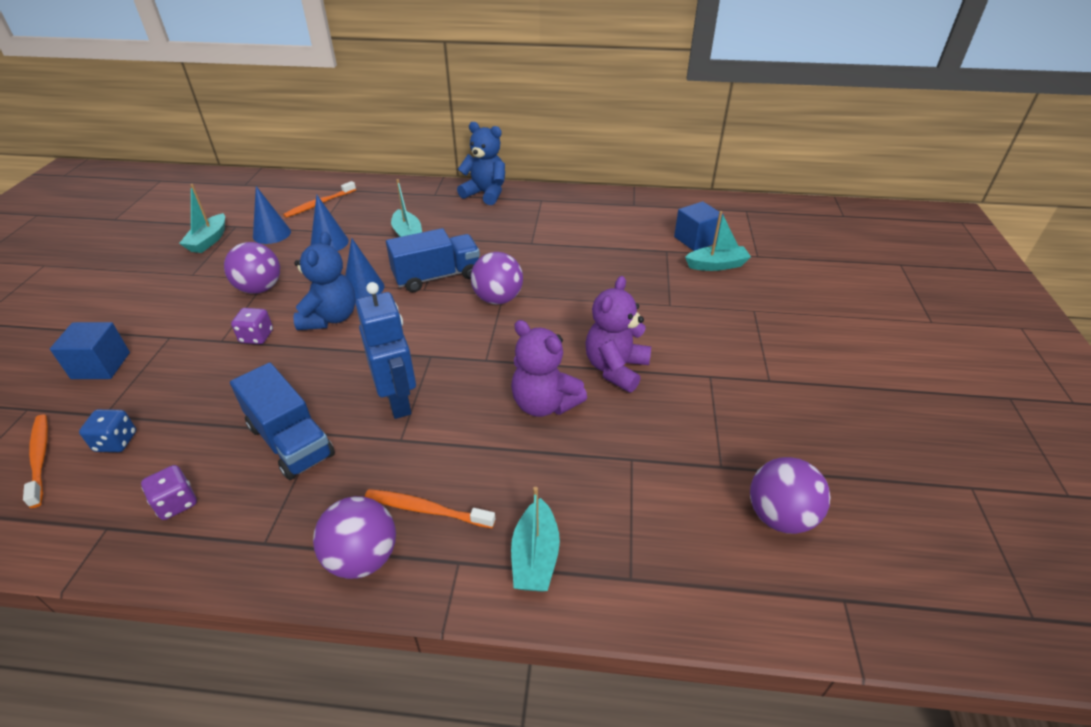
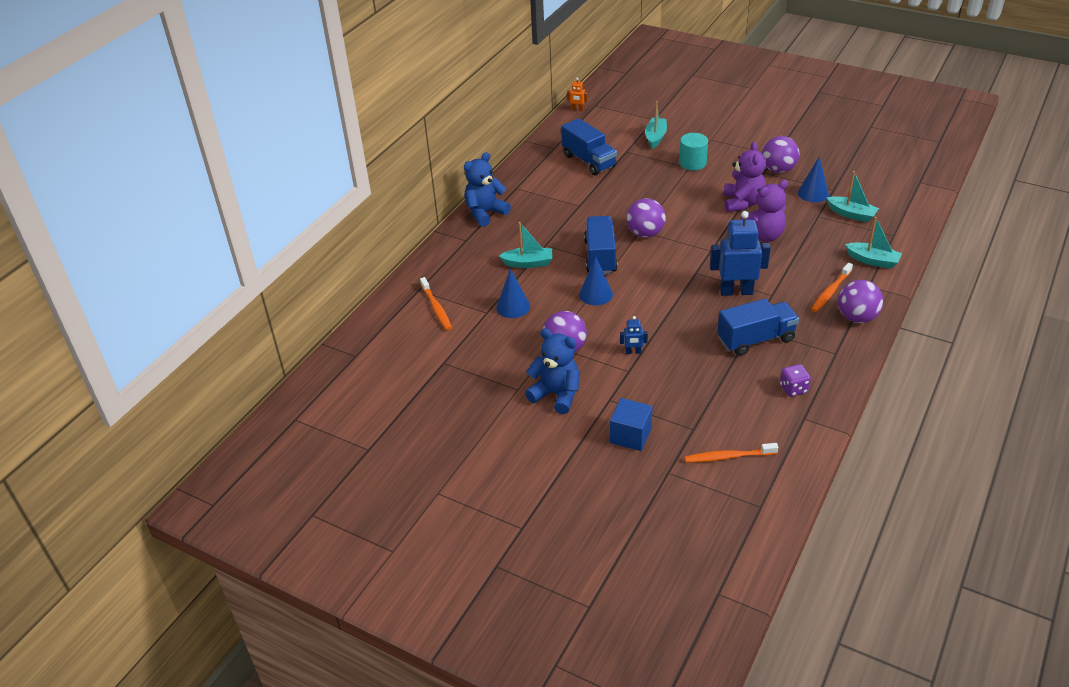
camera: 65 degrees left, 0 degrees up
blue dice [79,409,136,452] -> none
turquoise boat [179,184,225,253] -> turquoise boat moved to [826,171,879,222]
purple dice [231,308,273,344] -> blue robot [620,316,648,354]
blue cone [253,186,291,244] -> blue cone moved to [798,156,829,202]
blue teddy bear [293,232,356,330] -> blue teddy bear moved to [525,328,579,414]
purple teddy bear [585,276,651,392] -> purple teddy bear turned 135 degrees counterclockwise [723,142,766,212]
blue cube [674,201,724,251] -> none
purple ball [750,457,830,534] -> purple ball moved to [762,136,799,173]
none -> blue truck [561,118,617,175]
none -> orange robot [567,78,588,111]
none -> turquoise cylinder [679,133,708,171]

